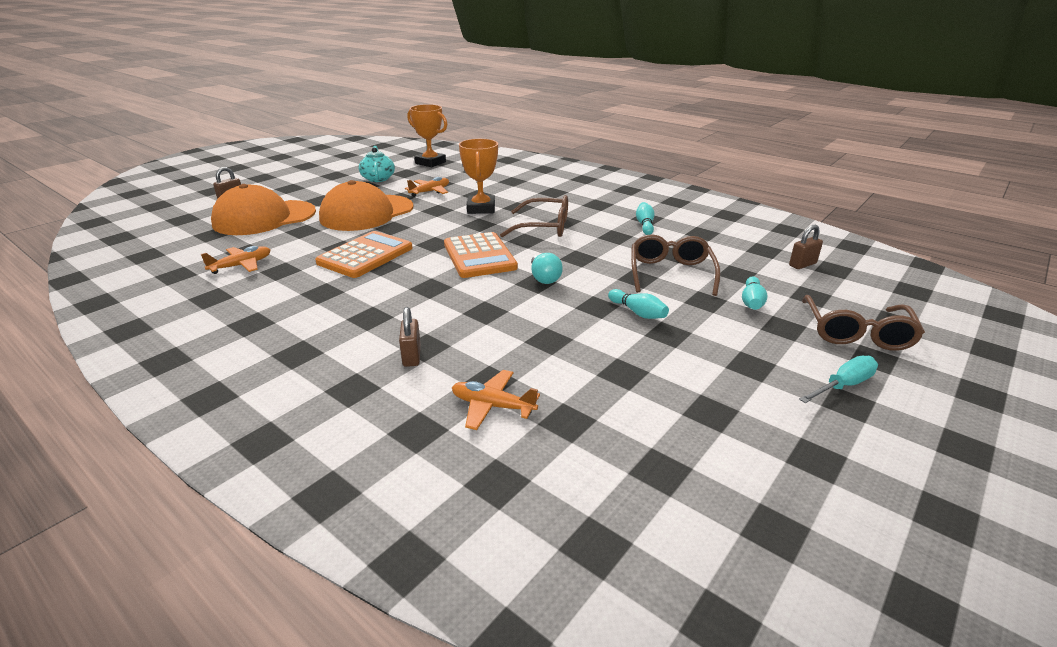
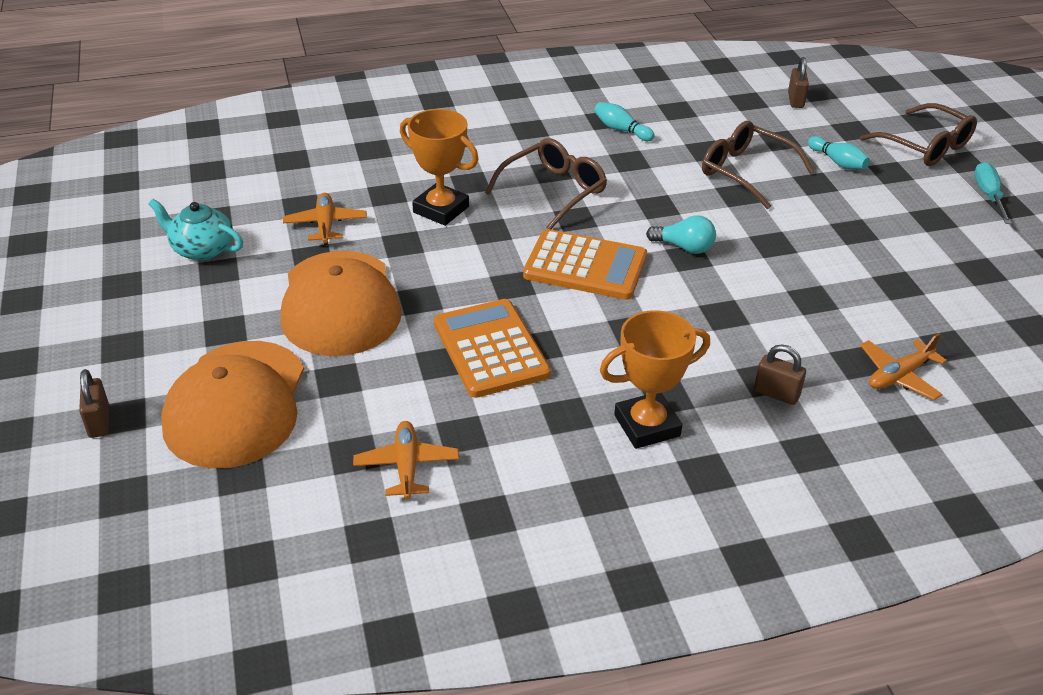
camera: 55 degrees left, 10 degrees up
orange trophy [407,104,448,167] -> orange trophy moved to [600,310,710,449]
turquoise bowling pin [608,289,669,319] -> none

